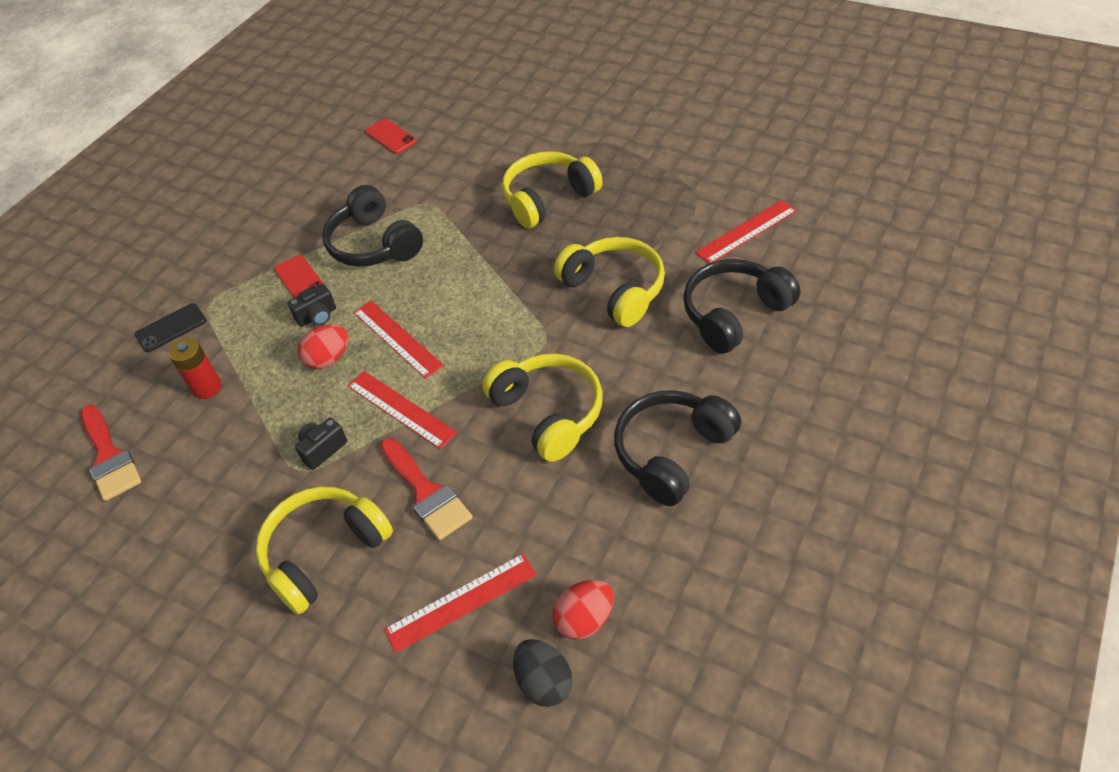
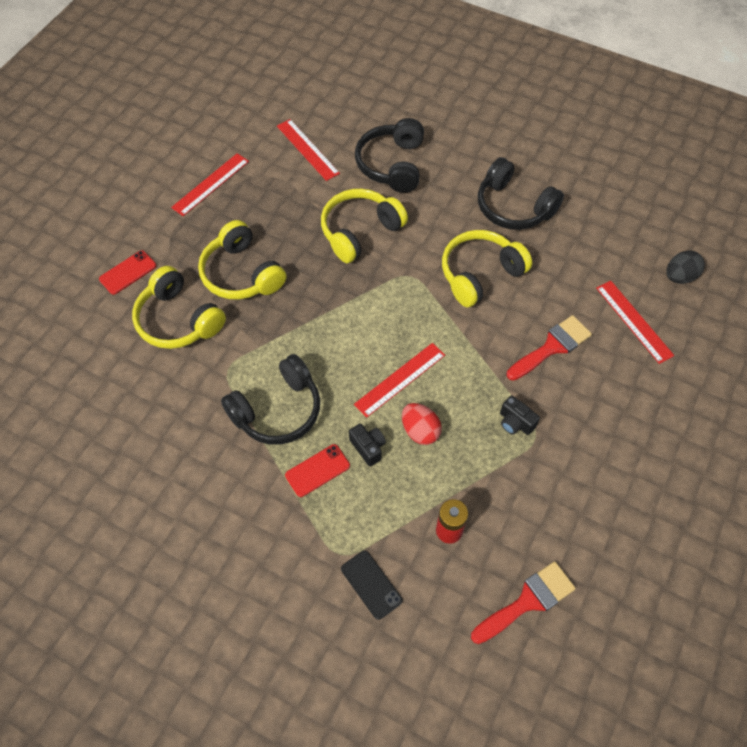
camera: 95 degrees left, 10 degrees up
yellow headphones [256,487,393,614] -> yellow headphones moved to [132,266,226,349]
red ruler [347,371,457,449] -> red ruler moved to [171,153,249,216]
red phone [365,119,417,154] -> red phone moved to [99,250,156,295]
red egg [552,580,614,640] -> none
black headphones [683,259,801,354] -> black headphones turned 45 degrees clockwise [355,118,424,193]

